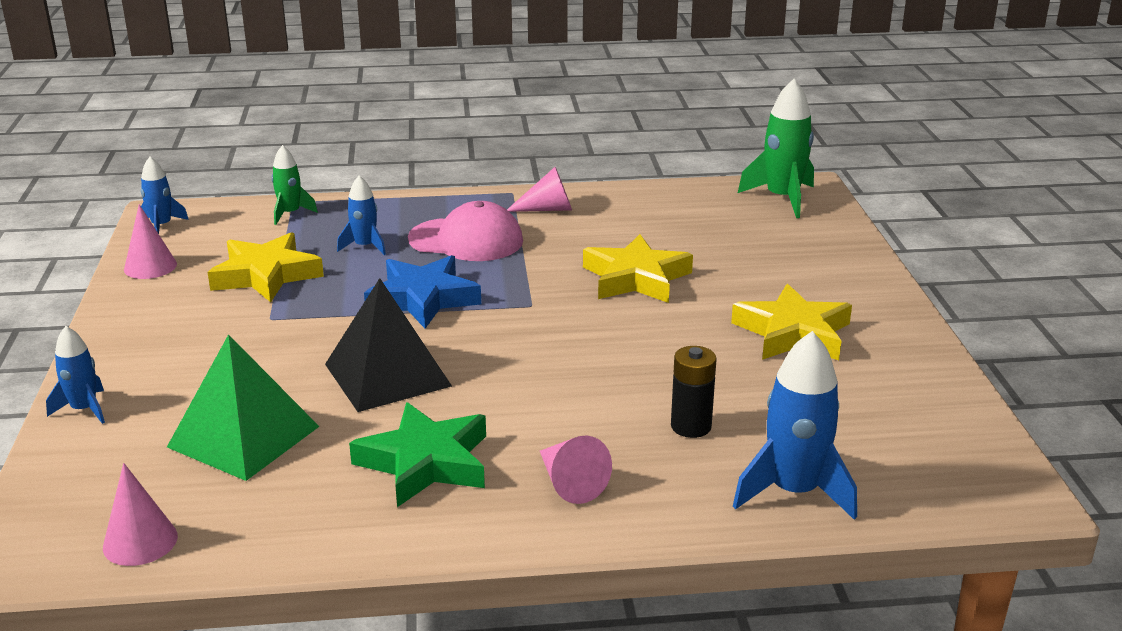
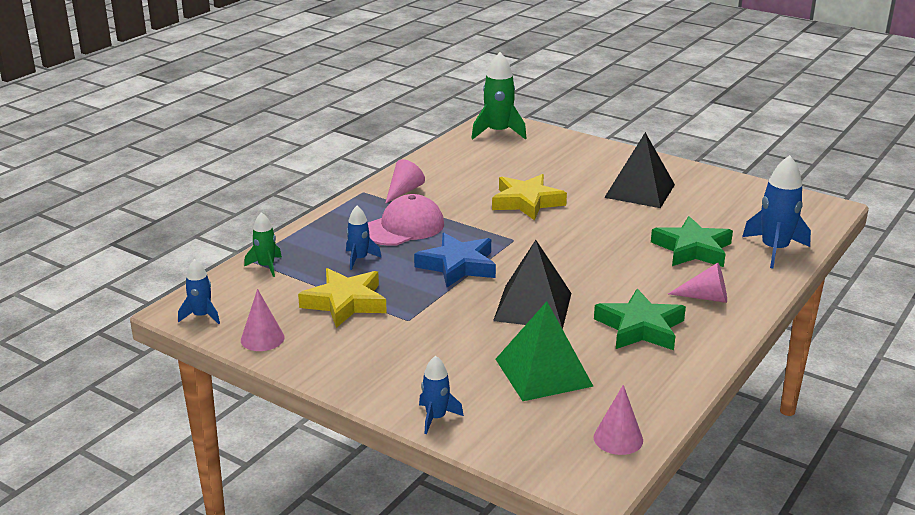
camera: 50 degrees left, 0 degrees up
black battery [671,346,717,438] -> green star [651,216,733,267]
yellow star [731,284,852,360] -> black pyramid [604,132,675,208]

